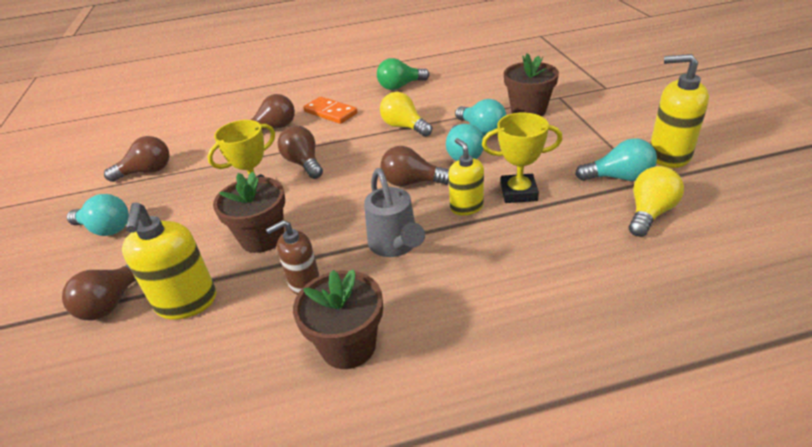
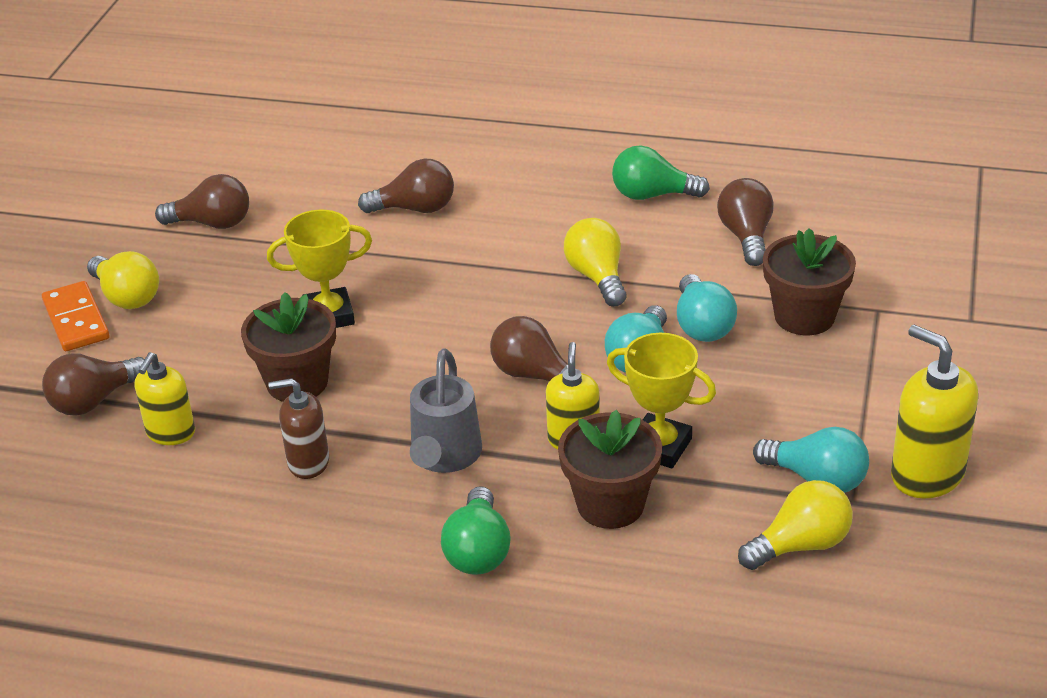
camera: 25 degrees right, 0 degrees up
turquoise light bulb [67,194,129,236] -> yellow light bulb [87,251,159,309]
yellow soap dispenser [122,202,216,320] -> yellow soap dispenser [135,352,195,445], size x0.65
brown light bulb [278,126,323,179] -> brown light bulb moved to [717,178,774,266]
brown flower pot [293,269,383,369] -> brown flower pot moved to [558,410,662,529]
orange domino [303,97,358,124] -> orange domino moved to [42,281,110,351]
none -> green light bulb [441,486,511,575]

